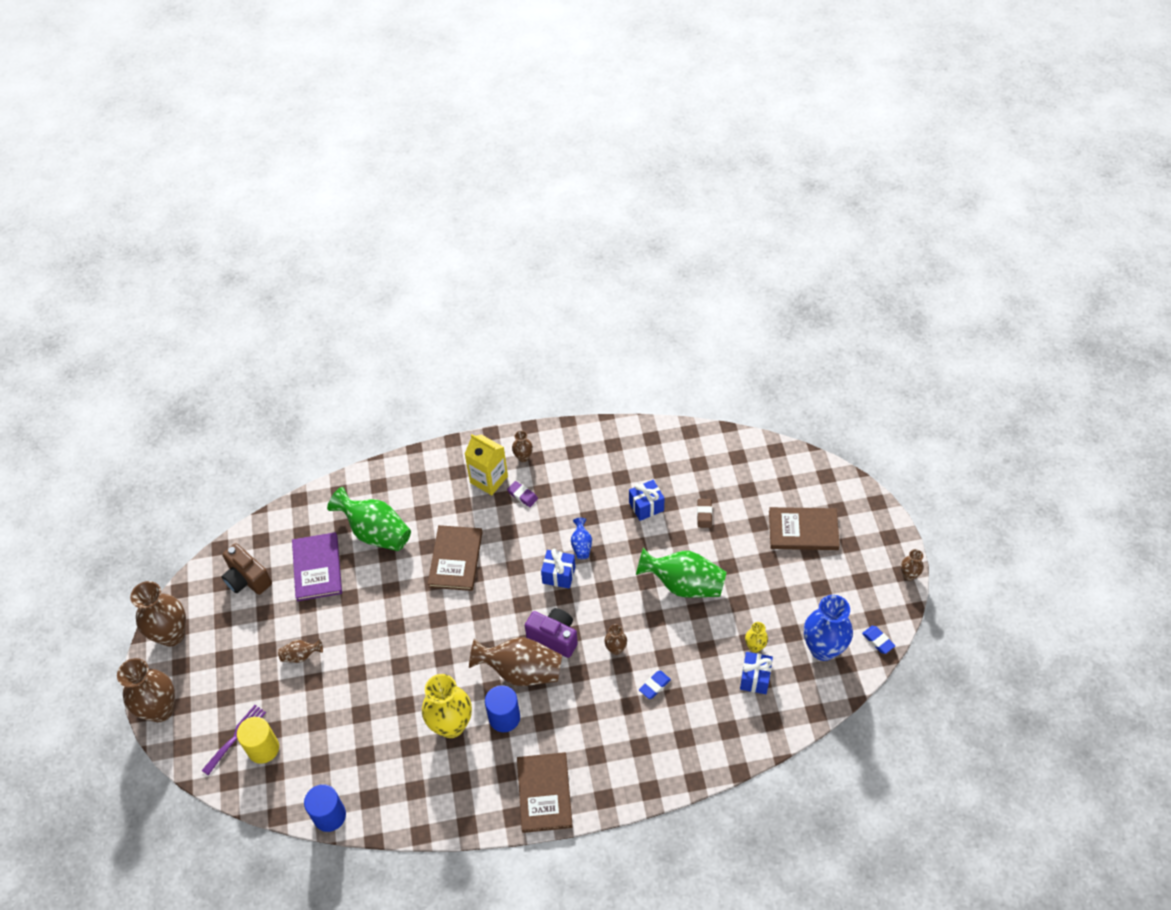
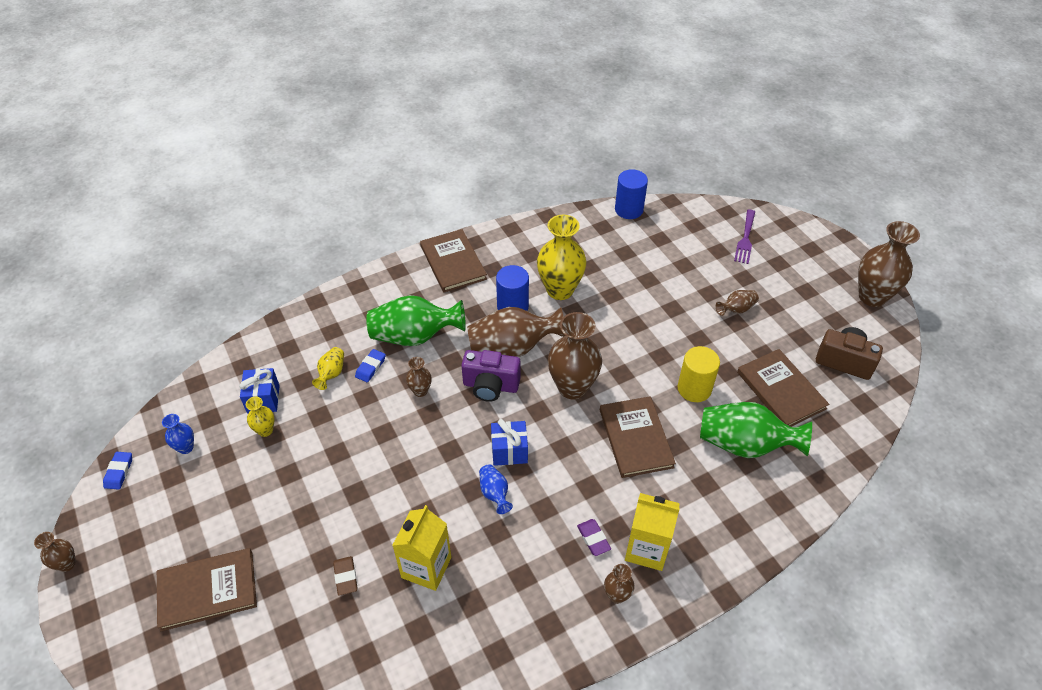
camera: 160 degrees right, 5 degrees down
brown vase [117,658,175,722] -> brown vase moved to [548,312,602,400]
yellow cylinder [237,717,279,764] -> yellow cylinder moved to [678,346,720,402]
purple book [292,532,342,601] -> brown book [737,349,829,427]
purple eraser [507,481,538,507] -> purple eraser turned 45 degrees clockwise [577,519,611,556]
blue gift [629,480,665,521] -> yellow carton [392,505,451,591]
green vase [636,548,726,598] -> green vase moved to [366,295,466,346]
blue vase [804,595,853,661] -> blue vase [162,414,194,454], size x0.48
blue eraser [862,626,895,654] -> blue eraser turned 60 degrees clockwise [103,452,132,490]
none -> yellow vase [312,347,344,390]

